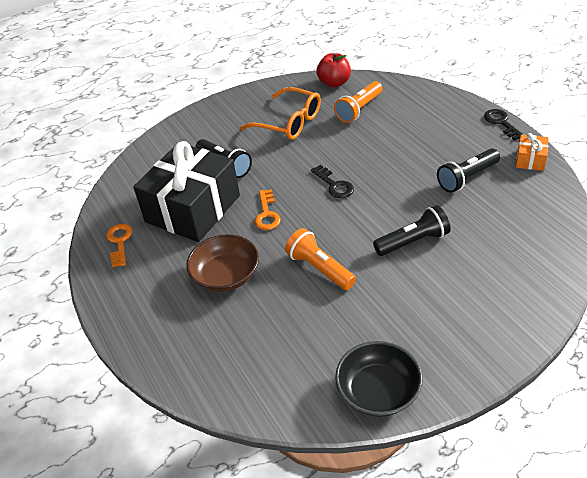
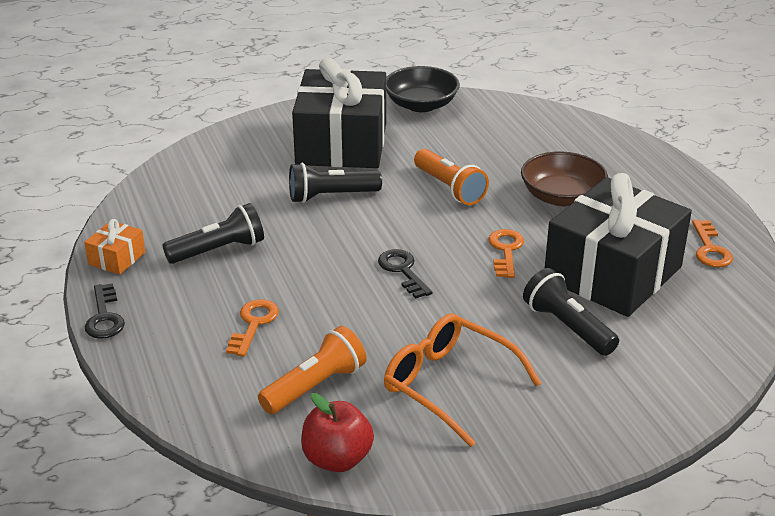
camera: 175 degrees left, 10 degrees down
none -> orange key [226,299,279,357]
none -> black gift [292,58,386,168]

